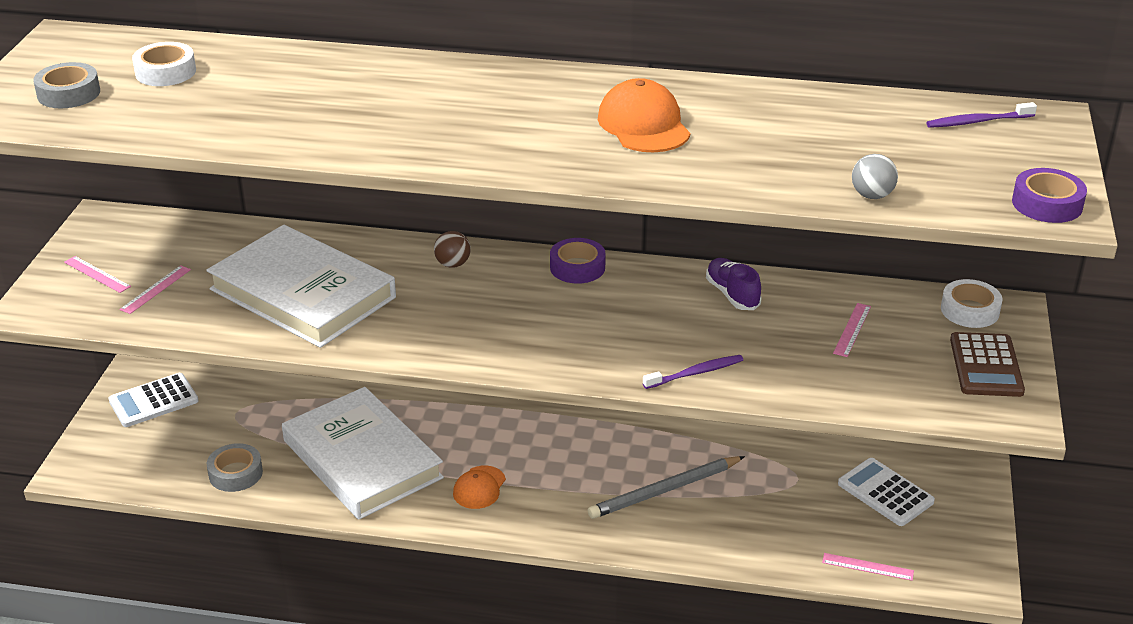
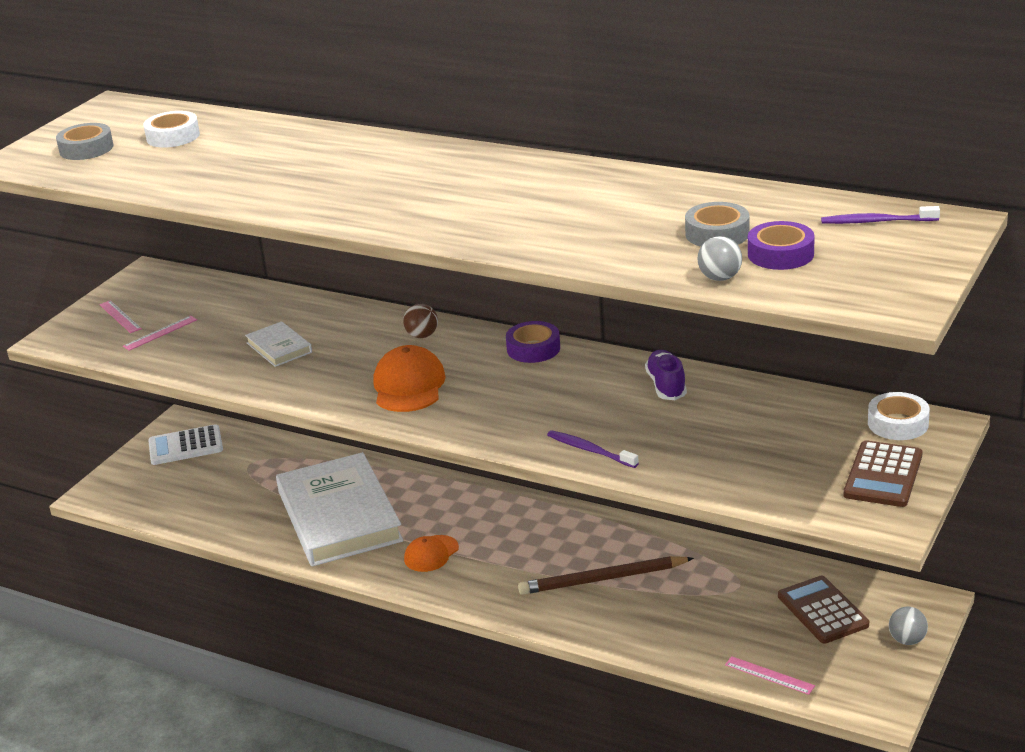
camera: 20 degrees right, 5 degrees down
white book [206,225,396,348] -> white book [245,321,312,367], size x0.43
grey tape [207,443,263,492] -> grey tape moved to [685,202,749,247]
grey pencil [587,456,745,519] -> brown pencil [518,556,694,595]
orange cap [598,78,690,152] -> orange cap moved to [373,345,446,412]
purple toothbrush [643,355,743,389] -> purple toothbrush turned 135 degrees counterclockwise [547,430,639,468]
pink ruler [833,303,871,357] -> none
white calculator [838,458,935,526] -> brown calculator [778,576,869,644]
purple tape [1012,168,1087,223] -> purple tape moved to [748,221,815,270]
none -> grey ball [889,606,928,645]

